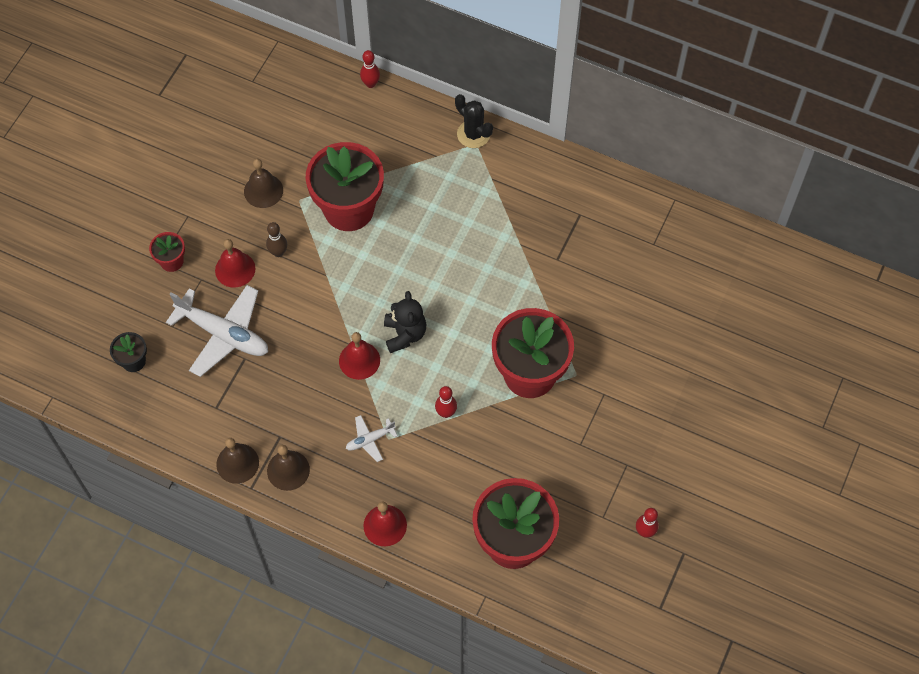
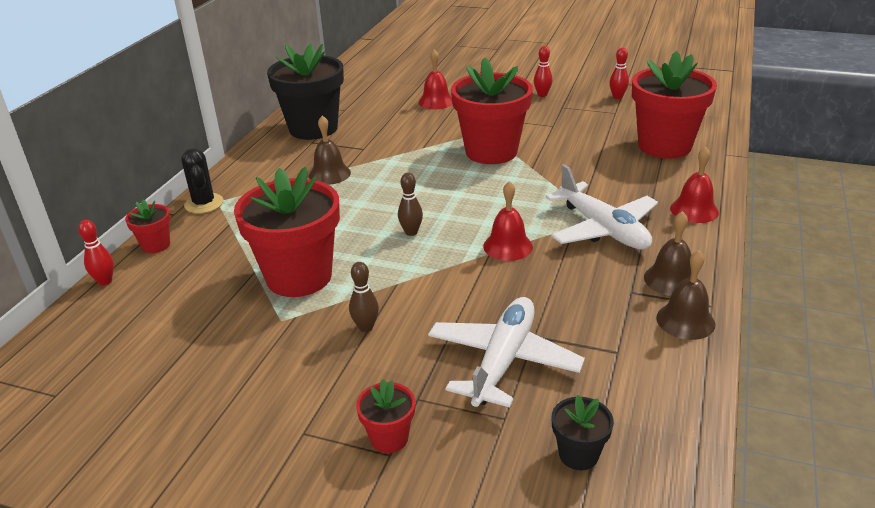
camera: 95 degrees left, 30 degrees down
red bell [215,239,255,288] -> red bell moved to [418,49,453,109]
brown bell [244,159,283,208] -> brown bell moved to [309,115,351,185]
white plane [346,415,398,462] -> white plane [545,164,658,250], size x2.10
black teddy bear [384,291,426,353] -> none
red bowling pin [435,386,457,418] -> red bowling pin moved to [534,46,553,97]
black cactus [455,94,493,148] -> black cactus turned 60 degrees counterclockwise [181,148,224,214]
none -> red flower pot [125,200,170,253]
none -> black flower pot [267,44,344,140]
none -> brown bowling pin [398,173,423,236]

